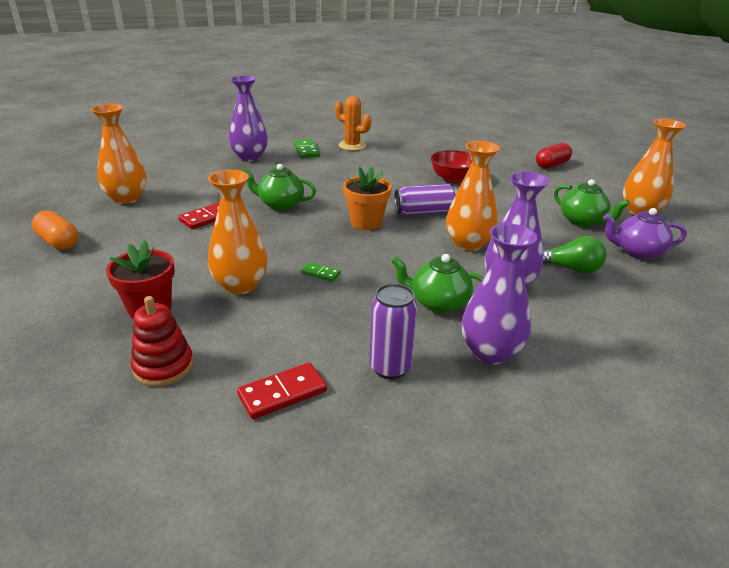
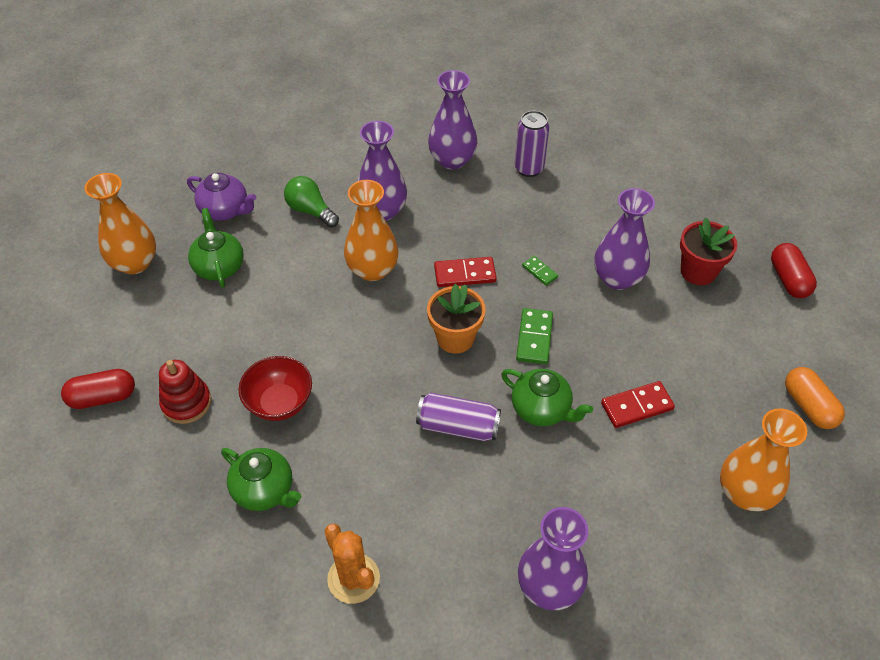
camera: 155 degrees left, 20 degrees up
red stacking toy [131,296,194,387] -> red stacking toy moved to [159,360,211,424]
orange vase [208,170,268,294] -> purple vase [594,188,655,290]
red domino [237,362,327,419] -> red domino moved to [434,257,497,287]
green domino [293,139,320,158] -> green domino moved to [516,308,553,364]
green teapot [391,254,484,313] -> green teapot moved to [221,448,301,511]
purple can [394,184,457,215] -> purple can moved to [416,392,501,441]
none -> red capsule [771,243,817,298]

